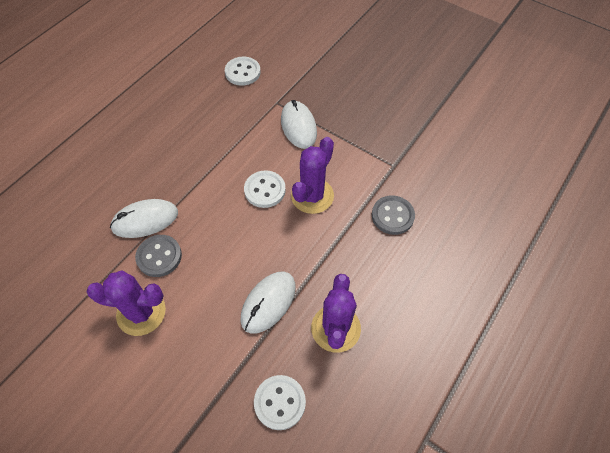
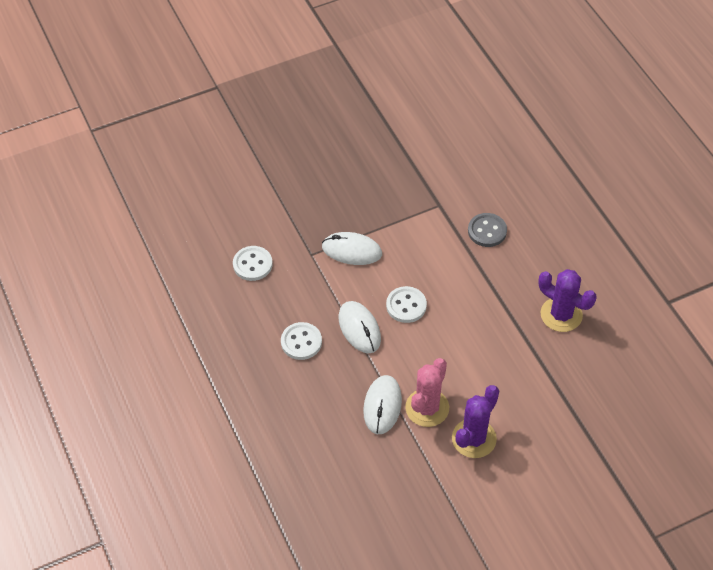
camera: 60 degrees left, 5 degrees down
grey button [135,235,182,277] -> pink cactus [405,358,449,427]
white mouse [240,272,296,334] -> white mouse moved to [338,301,381,353]
white button [254,375,306,430] -> white button moved to [281,322,322,360]
purple cactus [291,137,334,214] -> none

